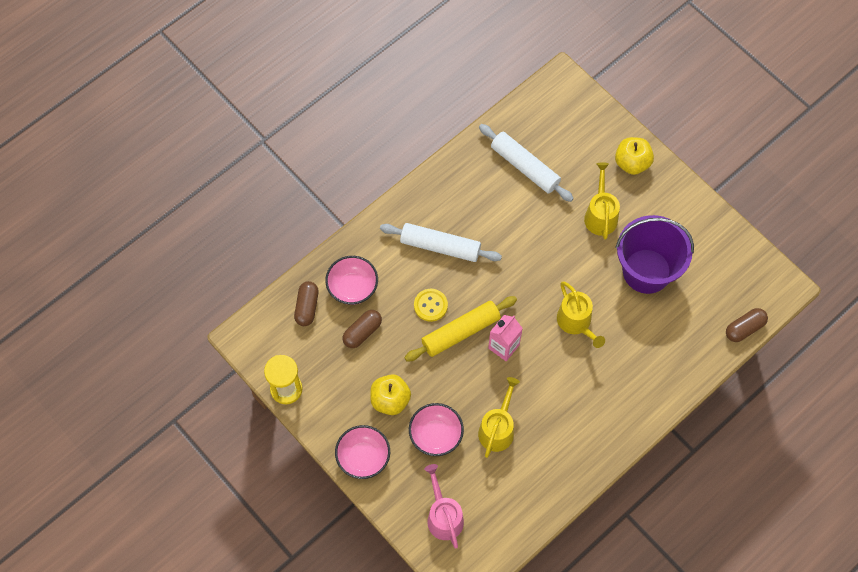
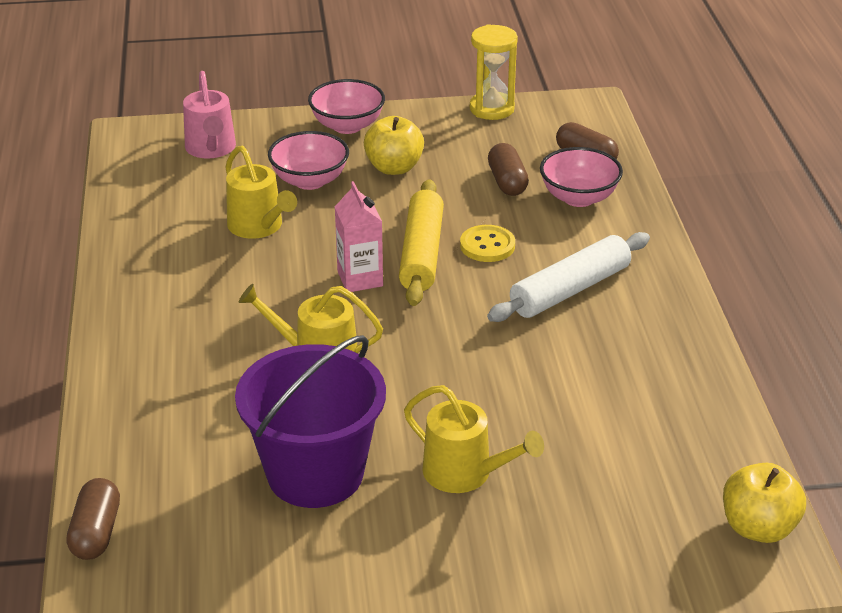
camera: 125 degrees right, 30 degrees down
pink watering can [424,464,464,549] -> pink watering can turned 60 degrees clockwise [183,71,236,159]
white rolling pin [479,124,574,202] -> none
yellow apple [615,137,654,175] -> yellow apple moved to [723,463,806,543]

